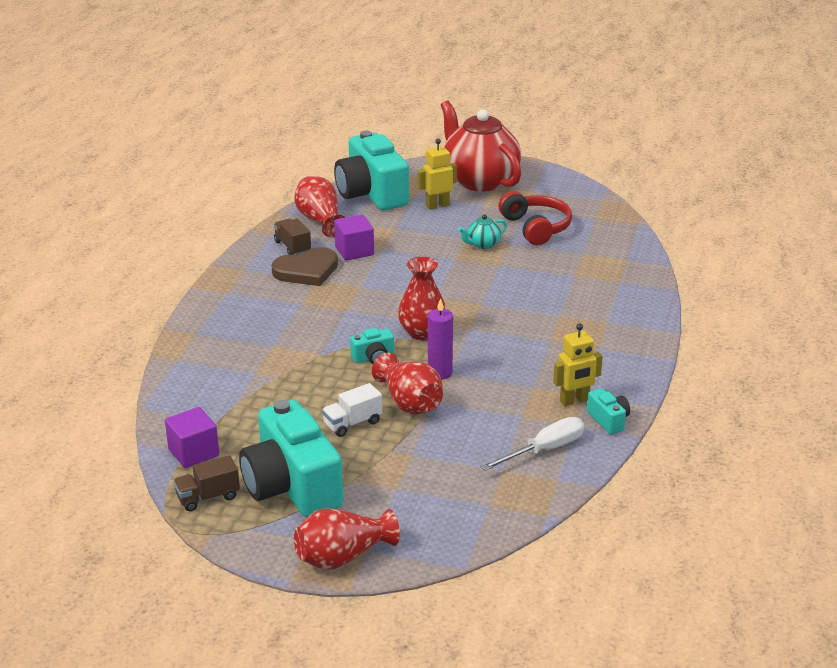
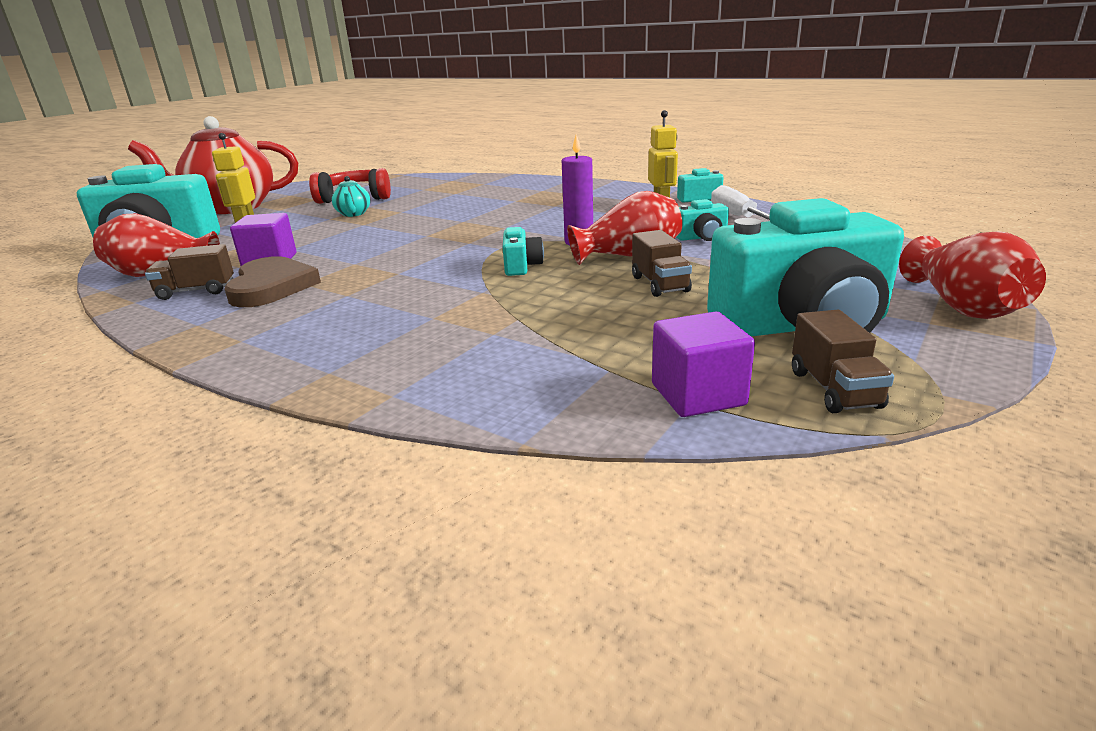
camera: 70 degrees left, 5 degrees down
white truck [322,383,382,437] -> brown truck [632,230,692,297]
red vase [398,256,446,341] -> none
none -> turquoise camera [676,199,729,241]

